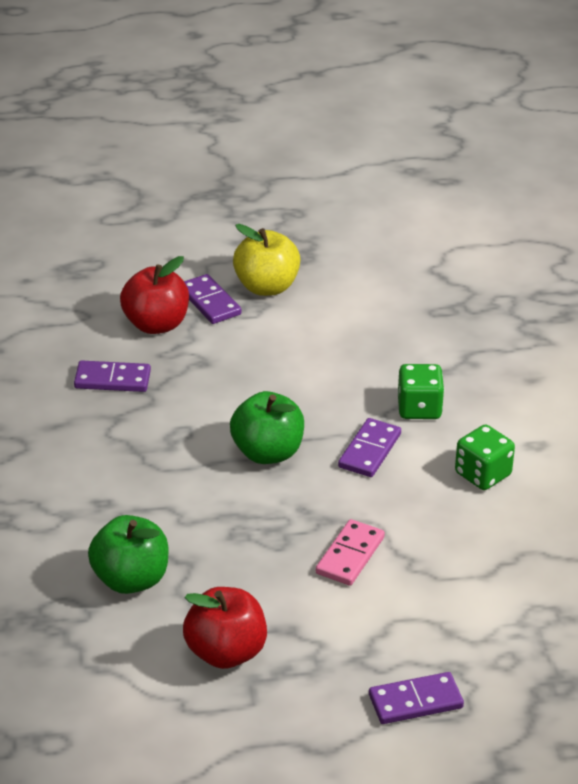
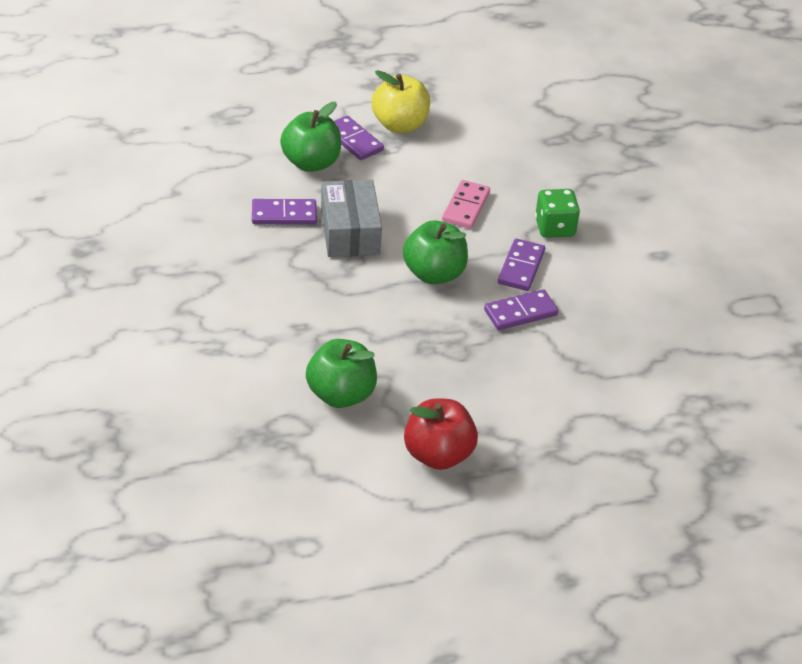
camera: 10 degrees left, 5 degrees up
red apple [120,256,189,334] -> green apple [280,102,341,172]
pink domino [316,519,385,586] -> pink domino moved to [442,180,490,229]
purple domino [369,672,464,724] -> purple domino moved to [484,289,559,330]
green dice [455,424,515,490] -> none
none -> grey box [321,180,382,257]

